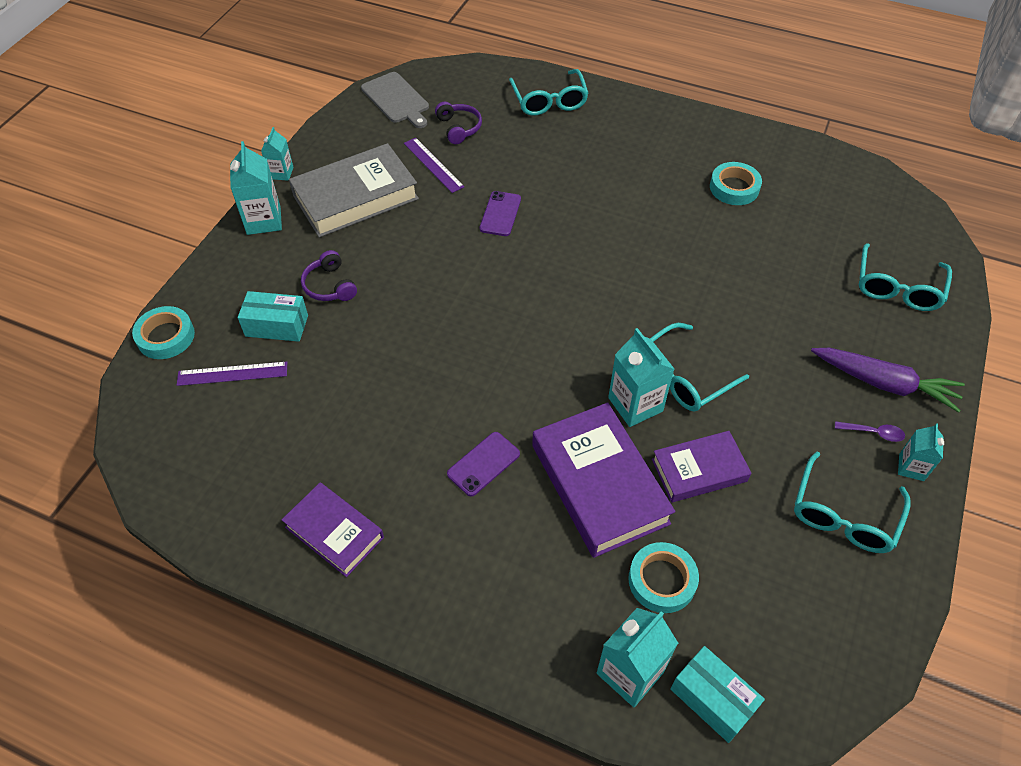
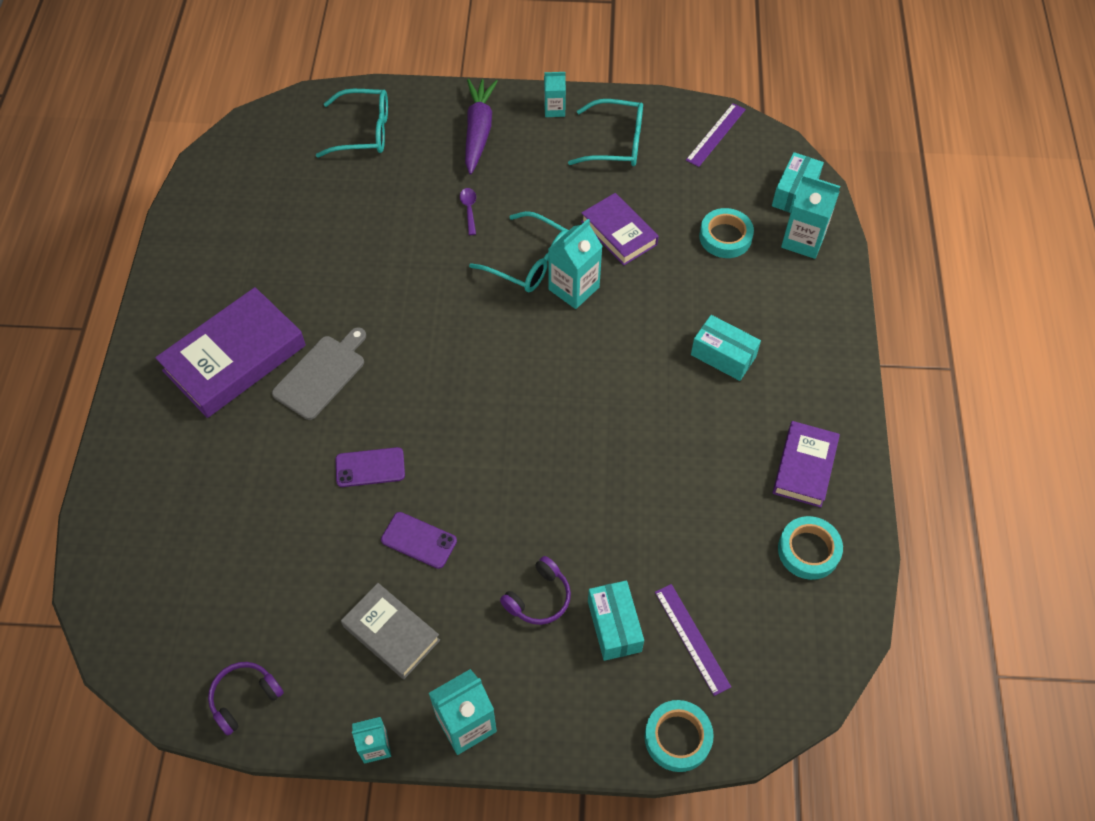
camera: 110 degrees left, 5 degrees up
grey book [289,143,419,237] -> grey book [341,583,440,679], size x0.61
grey cutting board [361,72,429,128] -> grey cutting board moved to [272,327,366,420]
purple ruler [404,138,464,193] -> purple ruler moved to [686,103,746,167]
purple headphones [435,102,482,144] -> purple headphones moved to [208,662,284,736]
purple phone [447,432,520,496] -> purple phone moved to [381,512,457,569]
turquoise glasses [509,69,589,116] -> none
purple book [532,403,675,558] -> purple book moved to [155,287,306,418]
turquoise tape [710,162,762,205] -> turquoise tape moved to [778,516,843,580]
purple spoon [835,421,905,442] -> purple spoon moved to [460,188,476,235]
none -> turquoise box [691,315,761,381]

